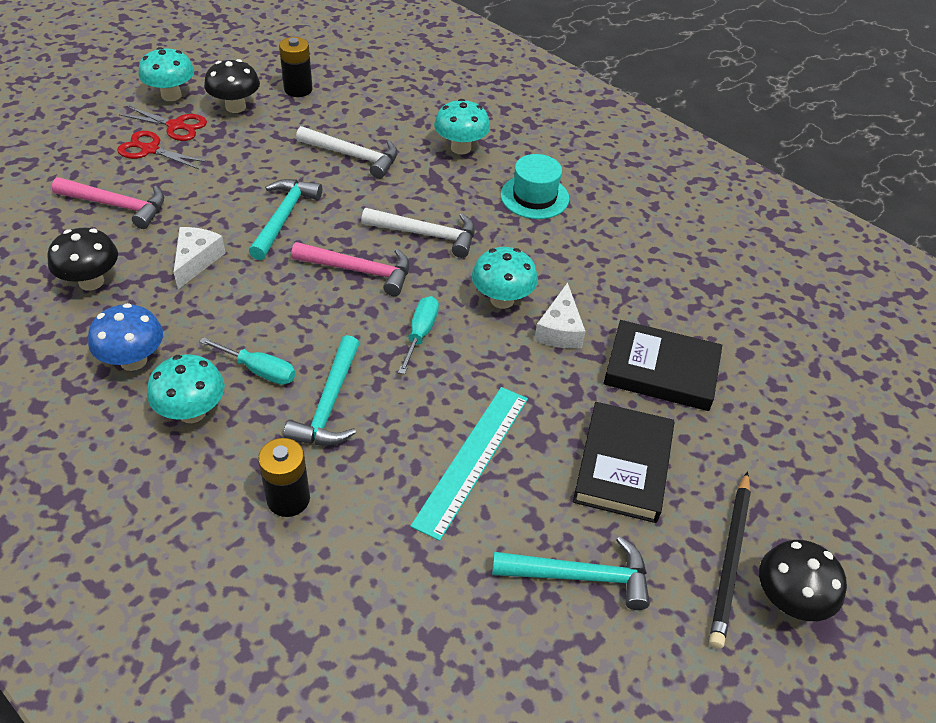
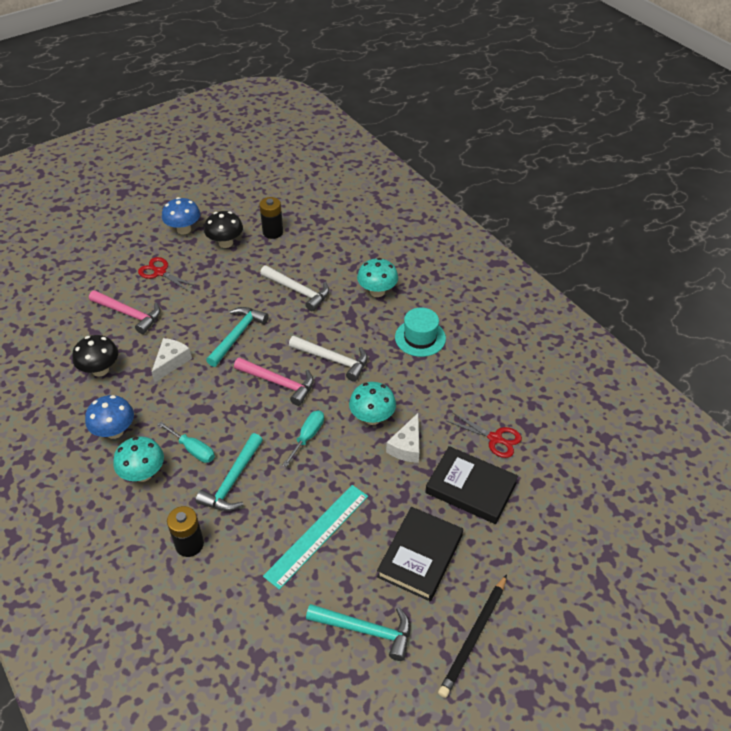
camera: 15 degrees right, 0 degrees up
red scissors [119,106,207,141] -> red scissors moved to [447,412,522,458]
turquoise mushroom [138,47,194,101] -> blue mushroom [162,197,200,234]
black mushroom [759,540,847,621] -> none

